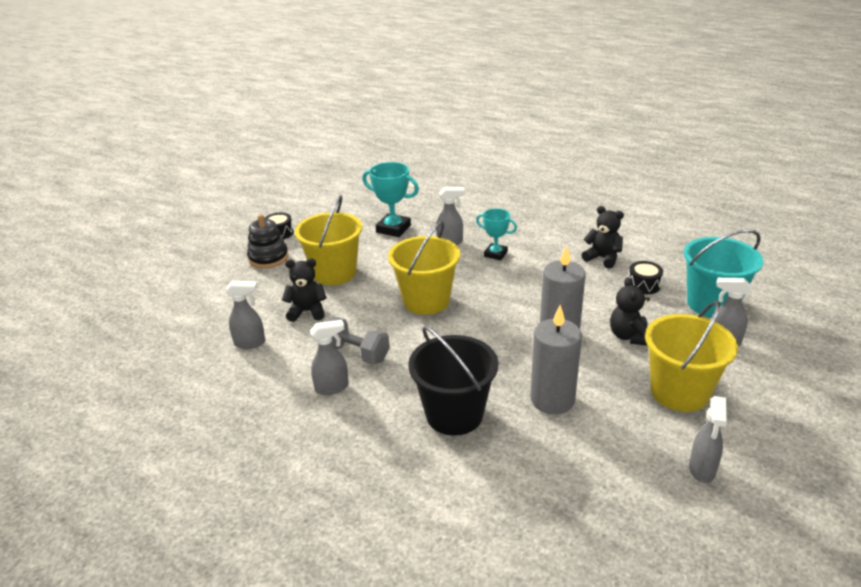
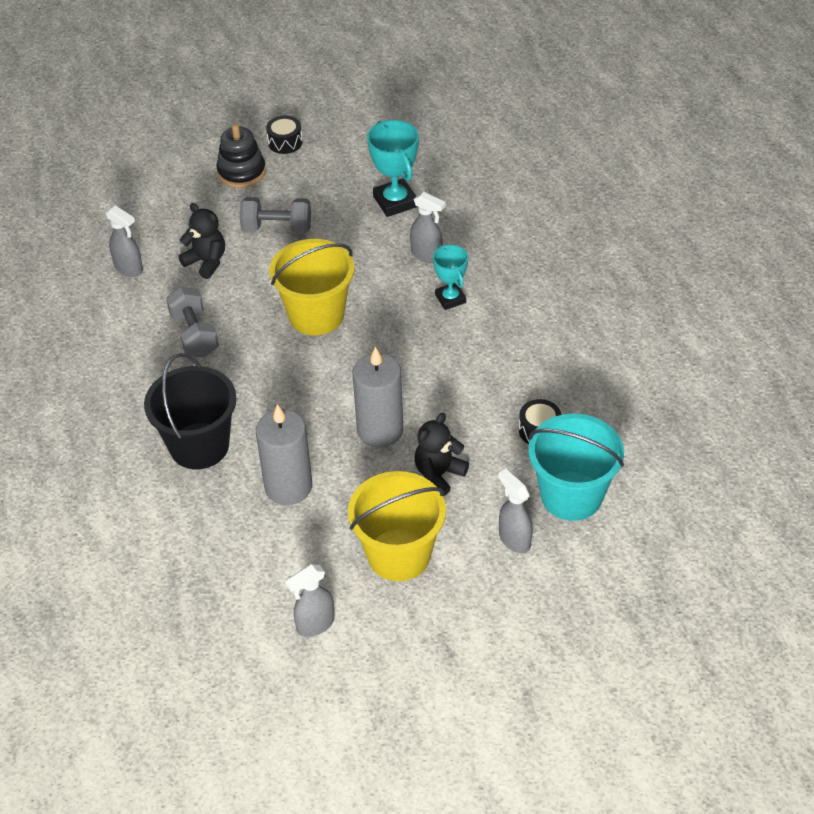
camera: 40 degrees right, 15 degrees up
yellow bucket [295,195,362,285] -> grey dumbbell [240,197,311,234]
grey spray bottle [310,320,349,395] -> none
black teddy bear [581,206,624,268] -> none

